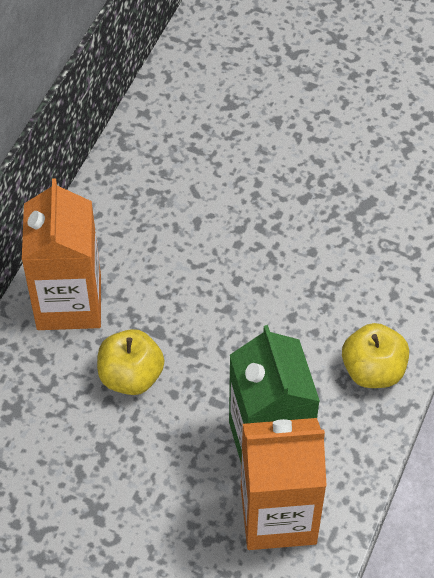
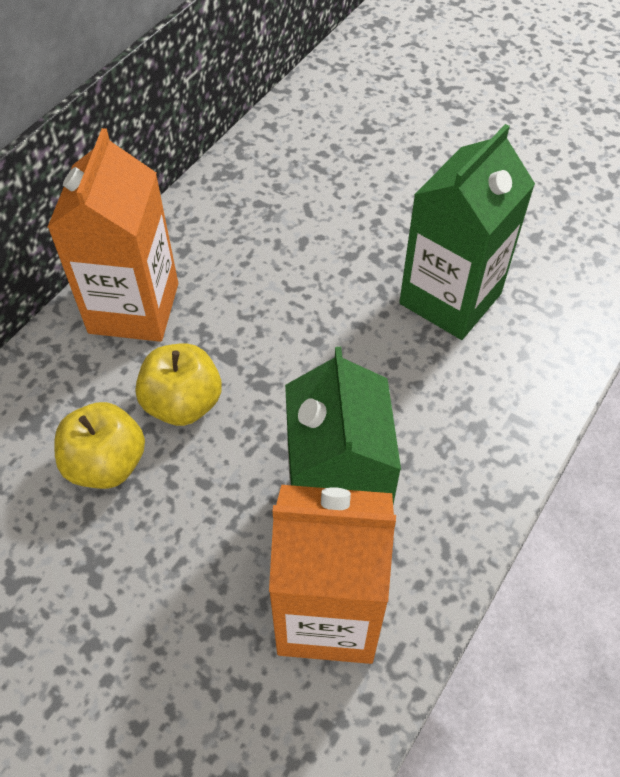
camera: 10 degrees right, 0 degrees up
yellow apple [342,323,409,388] -> yellow apple moved to [54,402,145,489]
none -> green carton [399,124,535,340]

